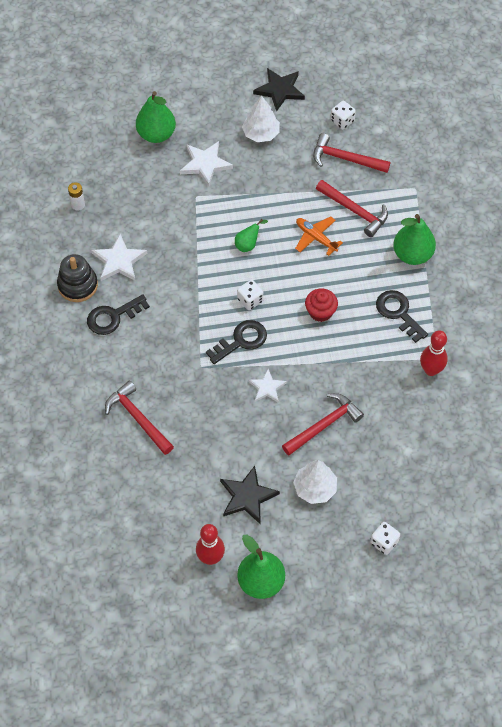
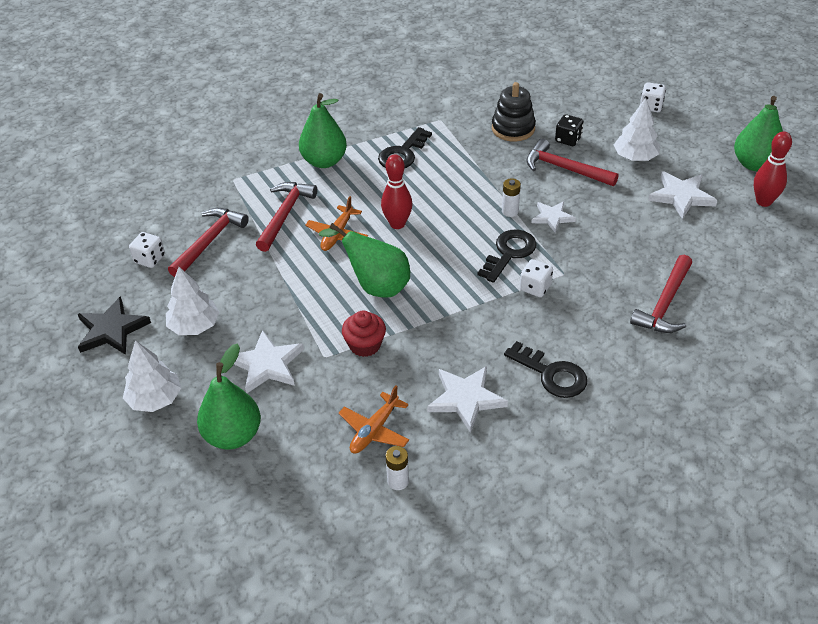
camera: 110 degrees left, 15 degrees down
black stacking toy [57,254,98,302] -> black stacking toy moved to [492,82,536,142]
black key [206,320,267,364] -> black key turned 90 degrees clockwise [478,230,537,283]
black star [220,466,280,524] -> white star [648,171,718,219]
green pear [235,219,268,252] -> green pear [319,223,410,298], size x1.89
white dice [237,280,263,310] -> white dice moved to [520,259,553,297]
red cupcake [305,289,338,322] -> red cupcake moved to [342,310,386,357]
red hammer [313,133,390,173] -> red hammer turned 150 degrees counterclockwise [168,208,249,277]
red bowling pin [420,330,448,376] -> red bowling pin moved to [381,154,412,229]
none -> white tree [123,340,181,412]
none -> orange plane [339,385,409,453]
none -> white battery [502,178,521,217]
none -> black dice [555,114,584,146]

